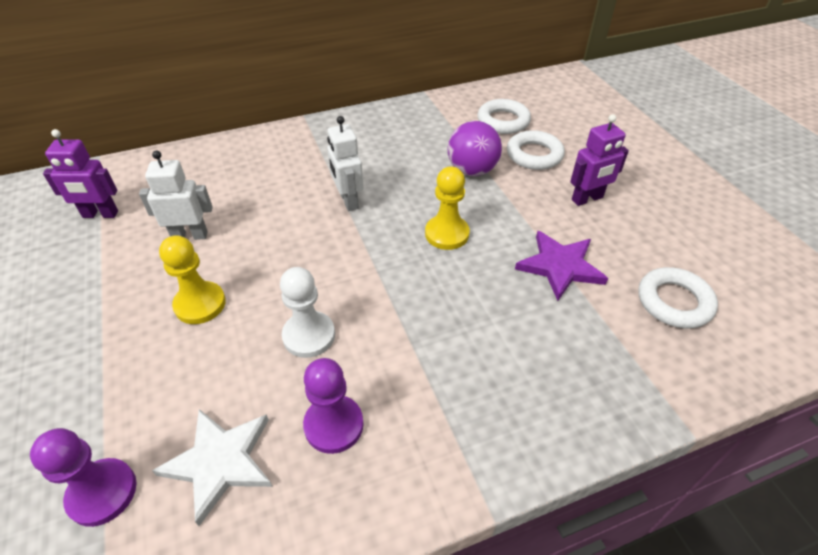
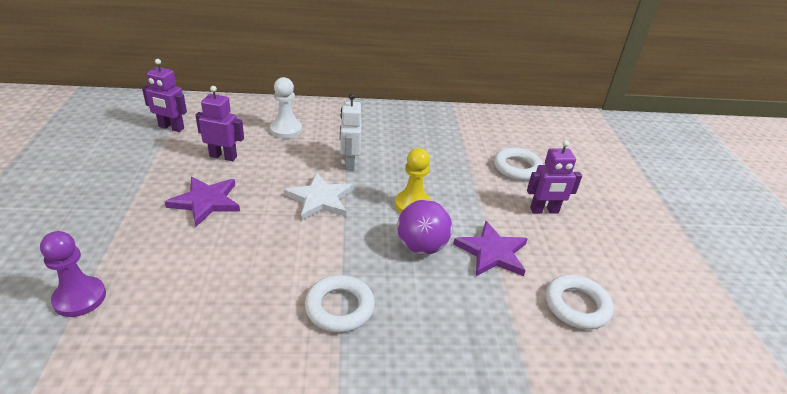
camera: 15 degrees right, 10 degrees down
white robot [139,151,213,240] -> purple robot [195,86,244,161]
white star [152,409,273,526] -> white star moved to [284,172,353,220]
yellow pawn [159,235,226,324] -> purple star [165,177,240,226]
white pawn [280,267,335,358] -> white pawn moved to [270,77,302,138]
purple pawn [303,358,364,454] -> none
purple ball [448,121,502,176] -> purple ball moved to [397,200,452,255]
white ring [478,99,531,134] -> white ring moved to [305,275,375,333]

